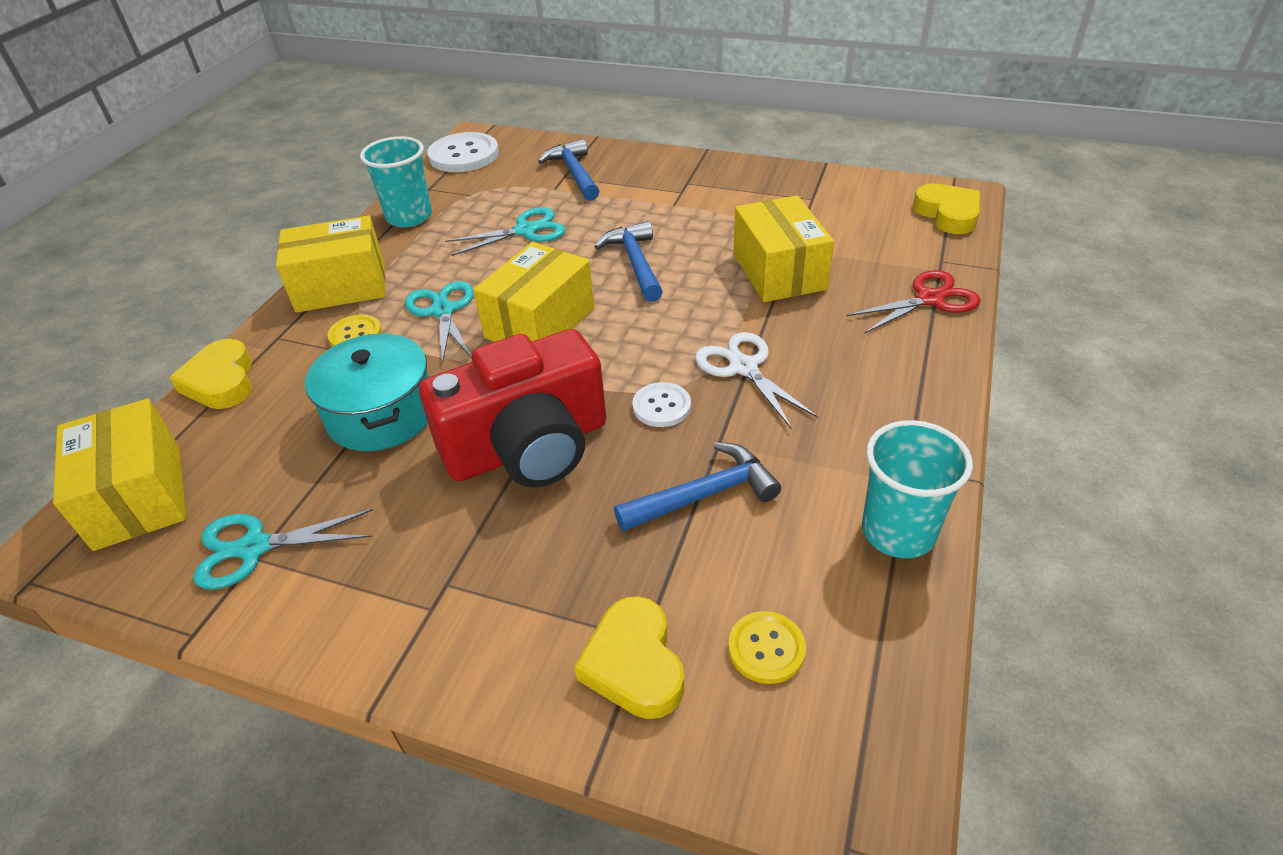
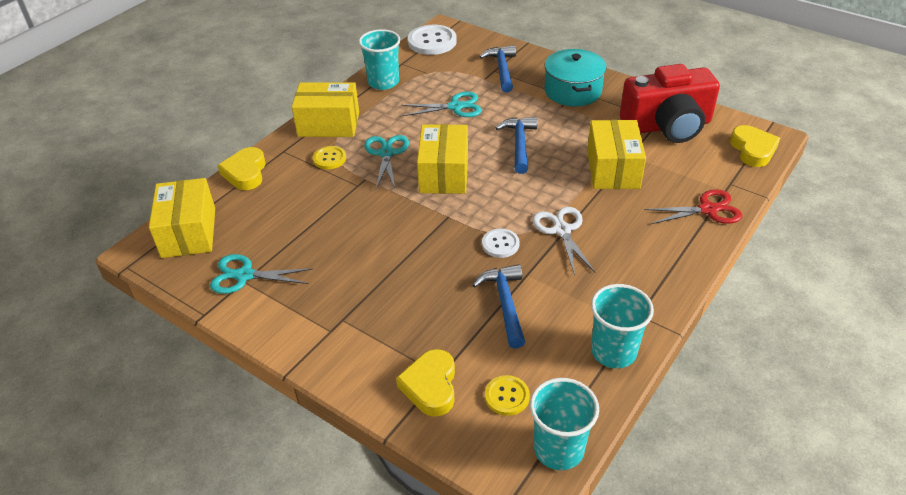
camera: 15 degrees right, 0 degrees up
turquoise pot [305,333,429,451] -> turquoise pot moved to [544,49,607,106]
red camera [419,329,606,488] -> red camera moved to [620,64,720,143]
yellow box [474,242,594,342] -> yellow box turned 45 degrees counterclockwise [417,124,468,194]
blue hammer [614,442,781,531] -> blue hammer turned 90 degrees counterclockwise [472,264,525,349]
none -> turquoise cup [530,378,599,470]

